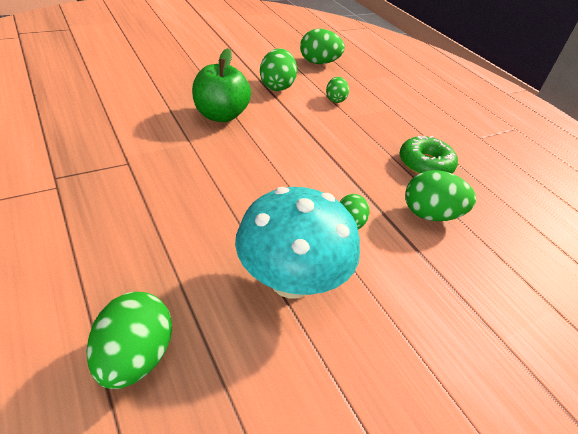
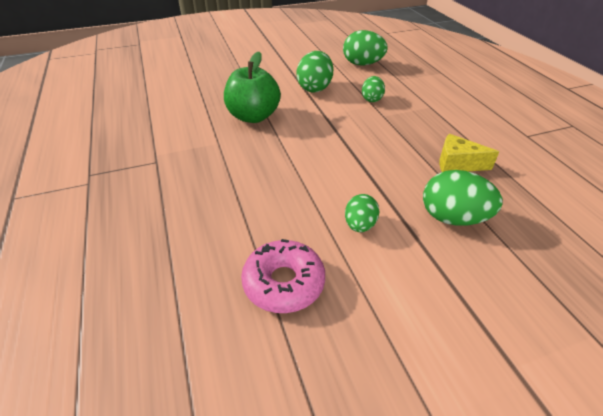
camera: 15 degrees right, 0 degrees up
green egg [87,292,172,389] -> none
turquoise mushroom [235,187,360,299] -> pink donut [241,239,325,313]
green donut [399,136,458,174] -> yellow cheese [439,134,499,172]

